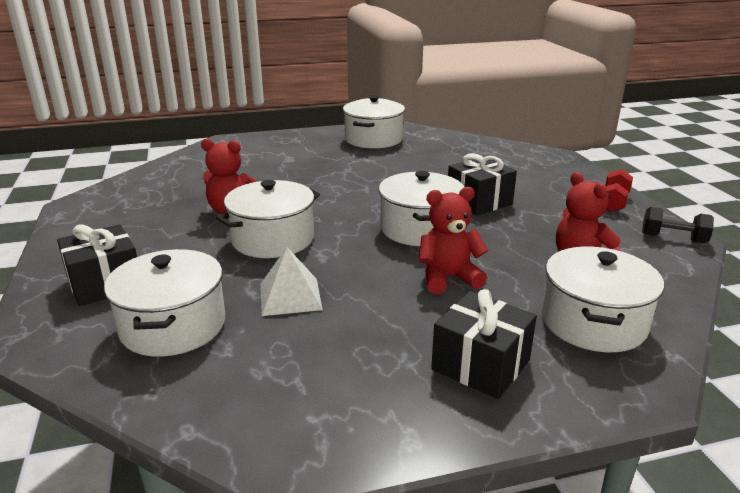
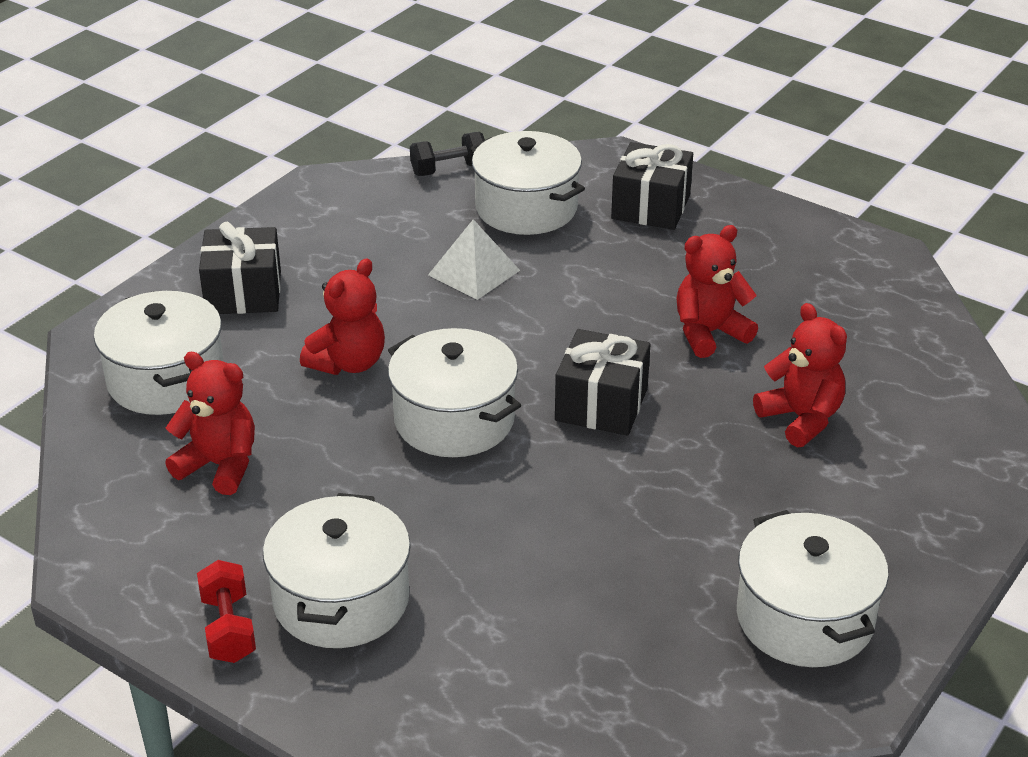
camera: 140 degrees right, 10 degrees up
white pot [216,180,320,258] -> white pot moved to [263,493,411,648]
black gift [448,153,517,216] -> black gift moved to [555,329,651,435]
black dumbbell [642,207,714,243] -> black dumbbell moved to [410,132,485,176]
none -> red teddy bear [753,303,847,447]

